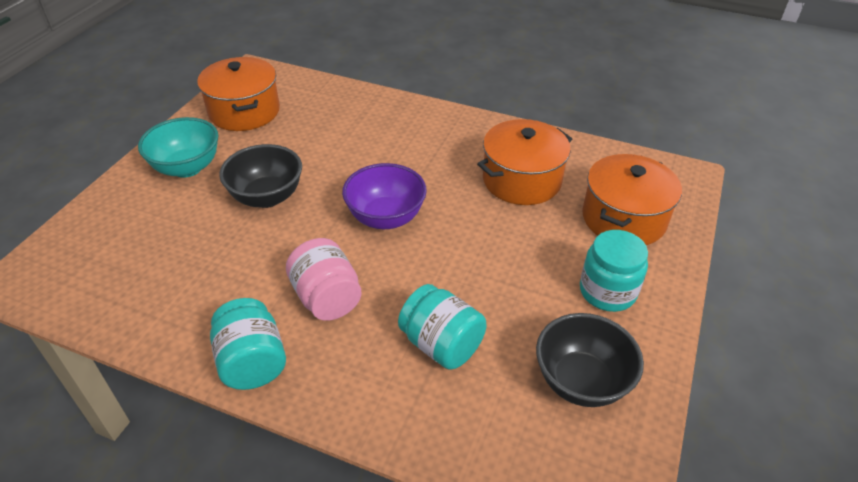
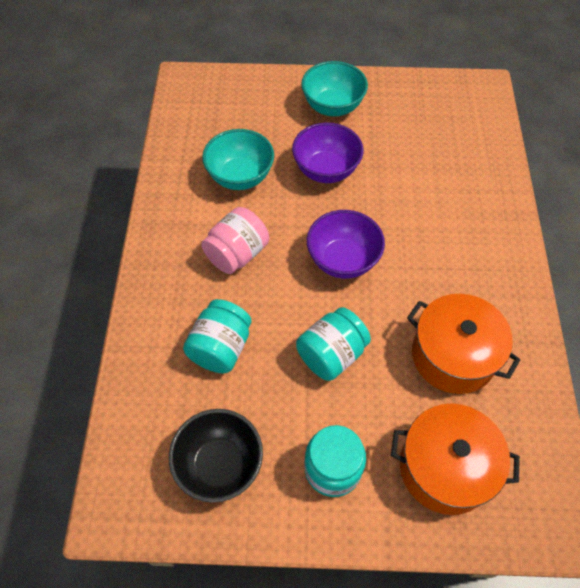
camera: 70 degrees right, 15 degrees up
orange pot [197,57,280,131] -> none
turquoise jar [210,298,286,390] -> turquoise jar moved to [296,307,371,381]
black bowl [219,144,302,208] -> purple bowl [292,123,364,183]
none -> turquoise bowl [202,129,274,190]

